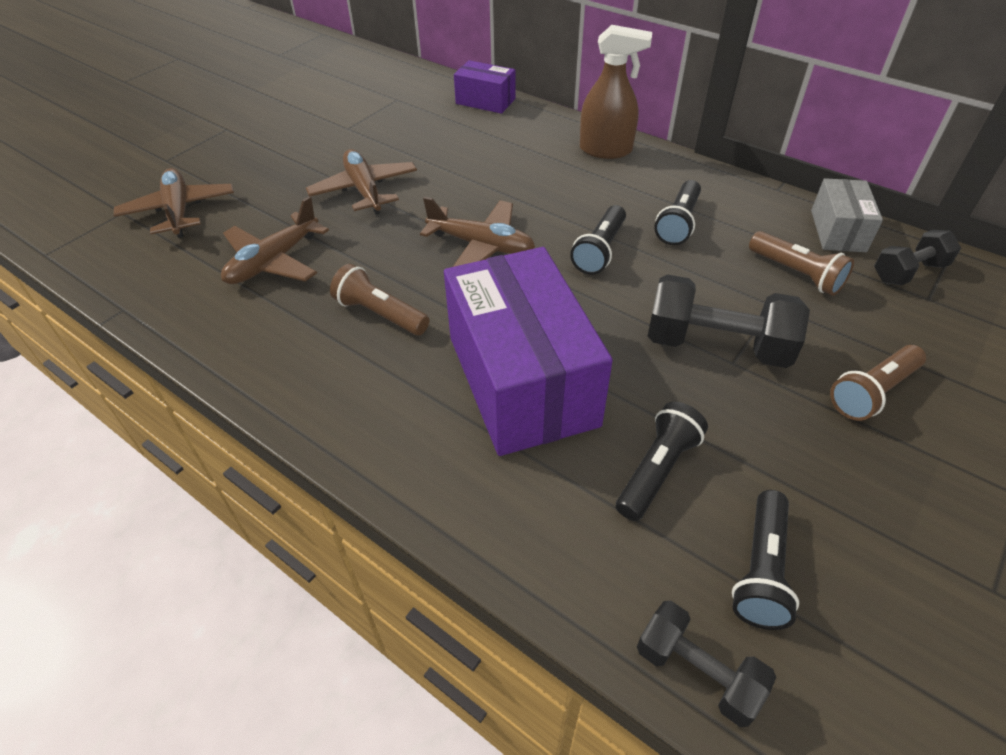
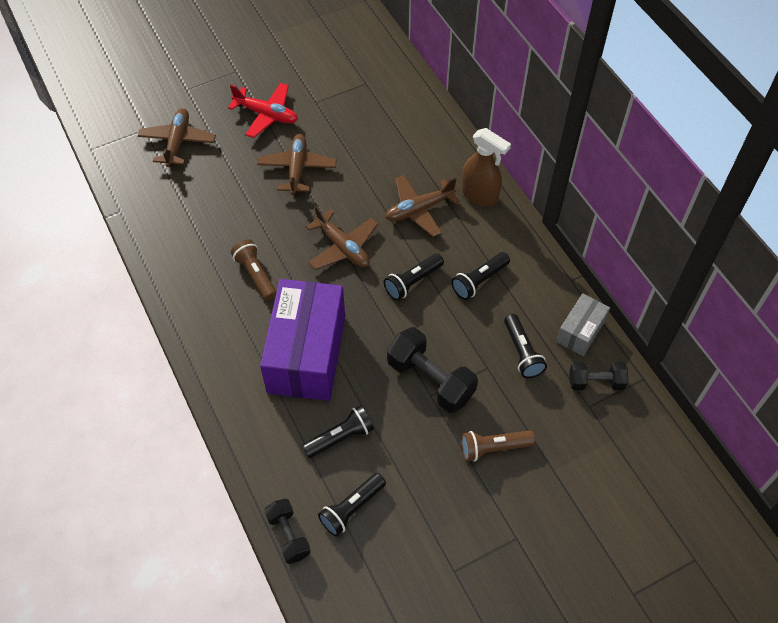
camera: 25 degrees right, 10 degrees up
brown plane [221,196,329,284] -> brown plane moved to [385,175,460,237]
purple box [454,60,515,114] -> none
brown flashlight [749,231,854,296] -> black flashlight [504,314,547,378]
none -> red plane [228,83,298,138]

